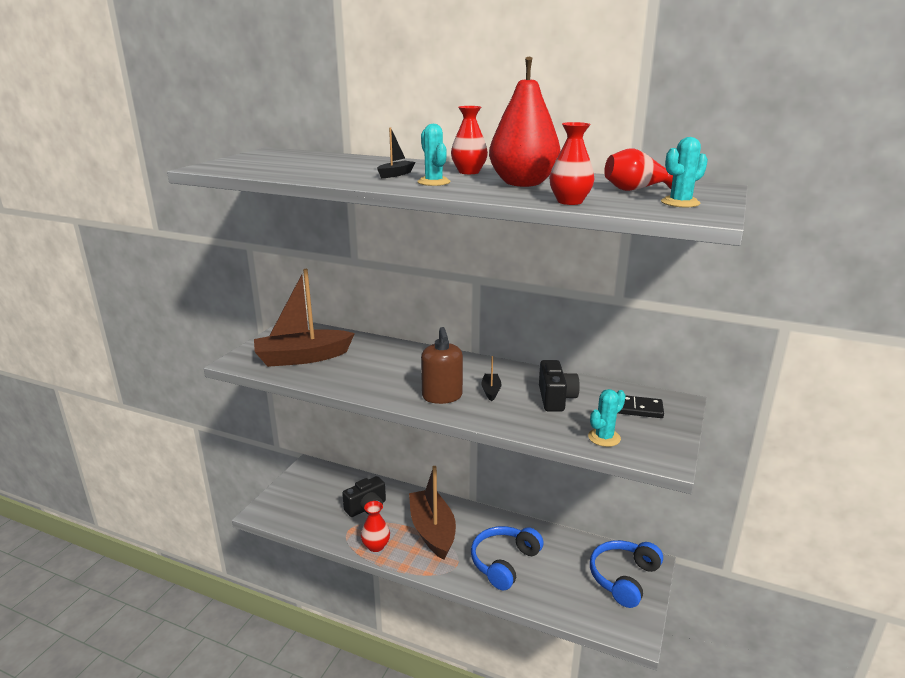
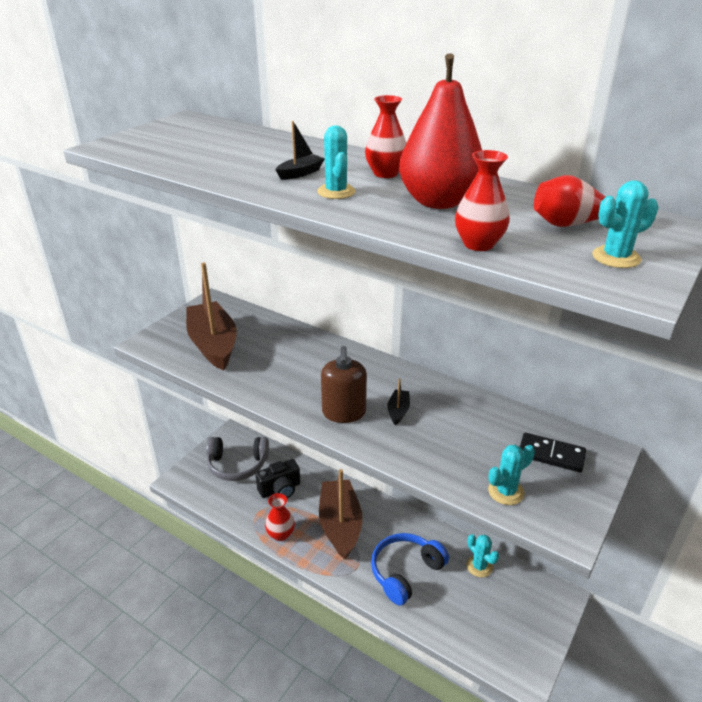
camera: 10 degrees right, 10 degrees up
brown boat [254,269,355,367] -> brown boat turned 75 degrees clockwise [186,263,237,370]
black camera [539,360,580,412] -> none
blue headphones [590,540,663,608] -> none
none -> grey headphones [206,437,269,481]
none -> turquoise cactus [466,534,499,577]

